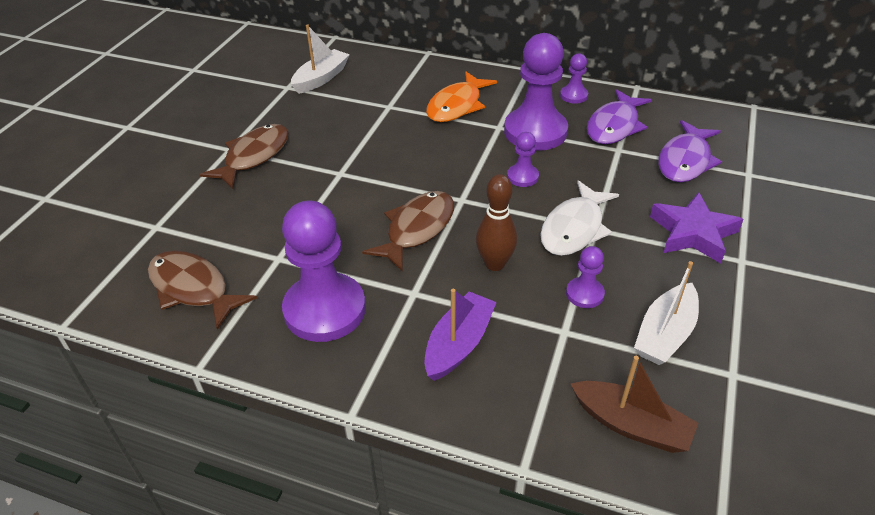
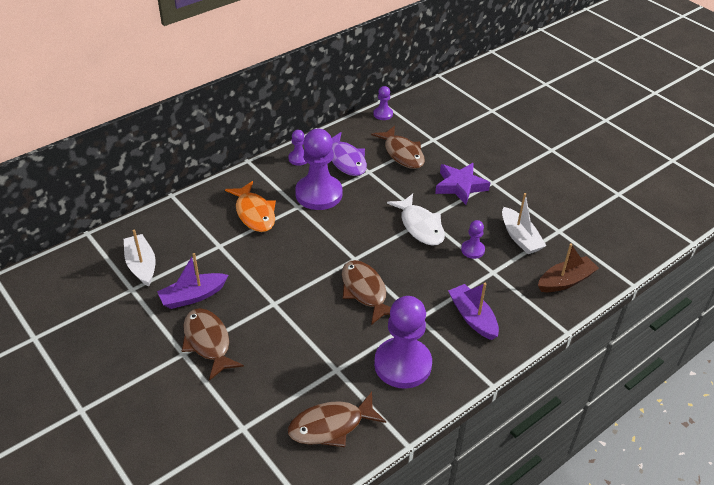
camera: 60 degrees left, 0 degrees up
brown bowling pin [476,174,517,271] -> none
purple pawn [507,132,539,187] -> purple pawn moved to [373,86,393,120]
purple fish [658,120,722,182] -> brown fish [371,126,425,169]
none -> purple boat [157,253,228,309]

